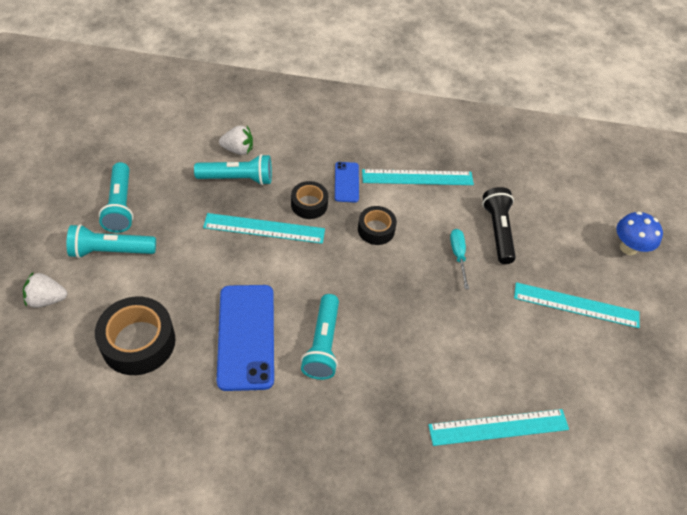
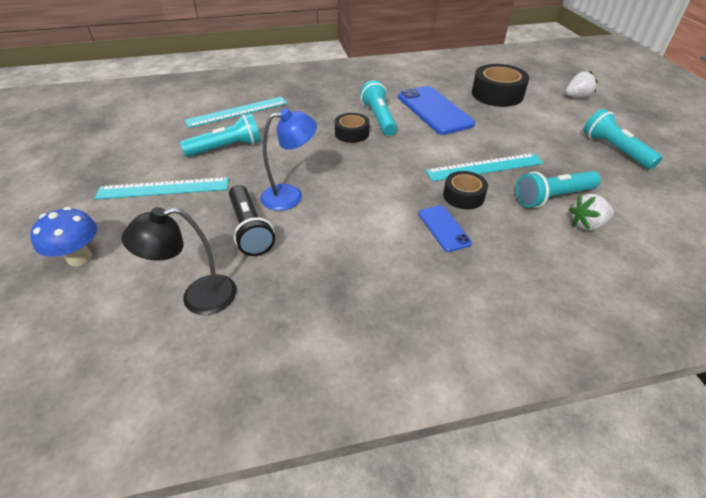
camera: 165 degrees right, 10 degrees down
turquoise flashlight [67,224,156,258] -> turquoise flashlight moved to [180,114,261,157]
black tape [358,206,397,245] -> black tape moved to [335,113,369,143]
turquoise ruler [362,169,474,185] -> none
turquoise screwdriver [450,229,469,289] -> blue lamp [260,108,317,211]
none -> black lamp [121,207,237,315]

